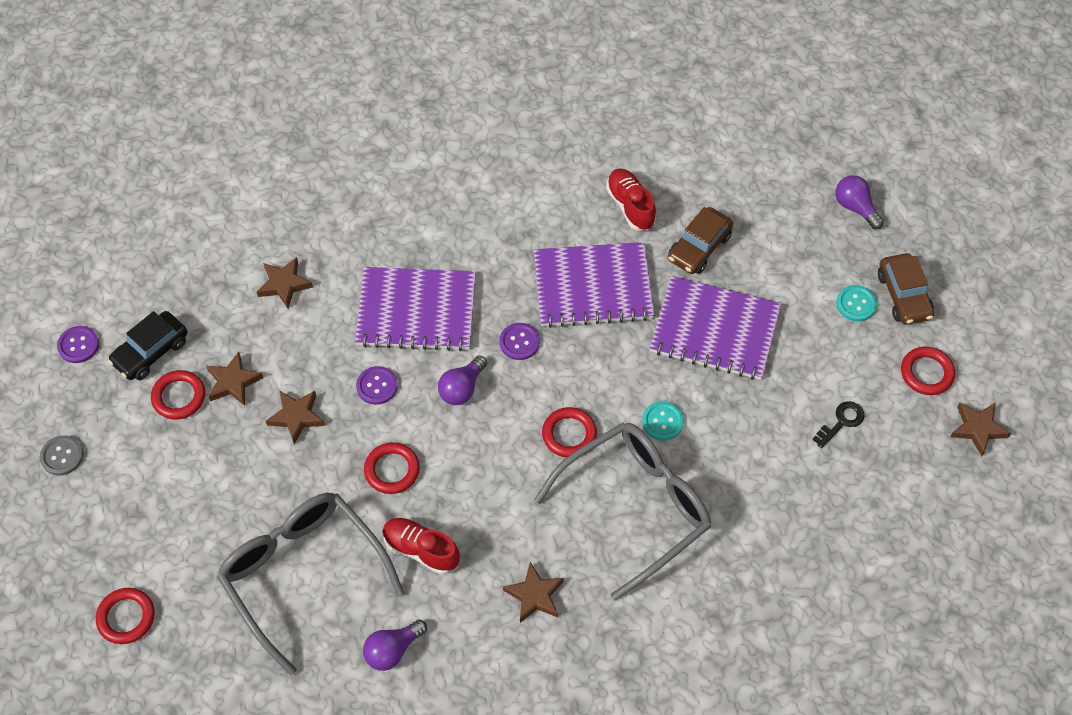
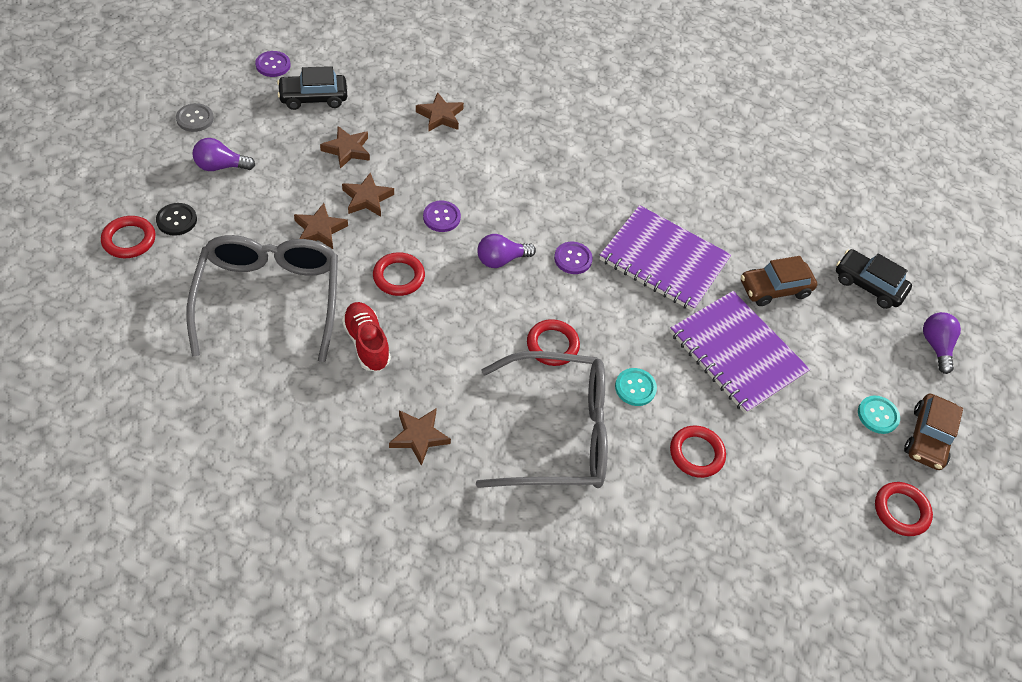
camera: 30 degrees right, 5 degrees down
red ring [151,370,205,420] -> red ring moved to [670,425,726,478]
purple notebook [355,267,476,351] -> none
purple light bulb [363,620,427,671] -> purple light bulb moved to [193,138,255,171]
red shoe [606,168,656,231] -> none
black key [812,401,864,448] -> none
brown star [950,402,1011,456] -> brown star moved to [294,203,348,249]
none -> black button [156,203,197,236]
none -> black car [836,249,912,309]

